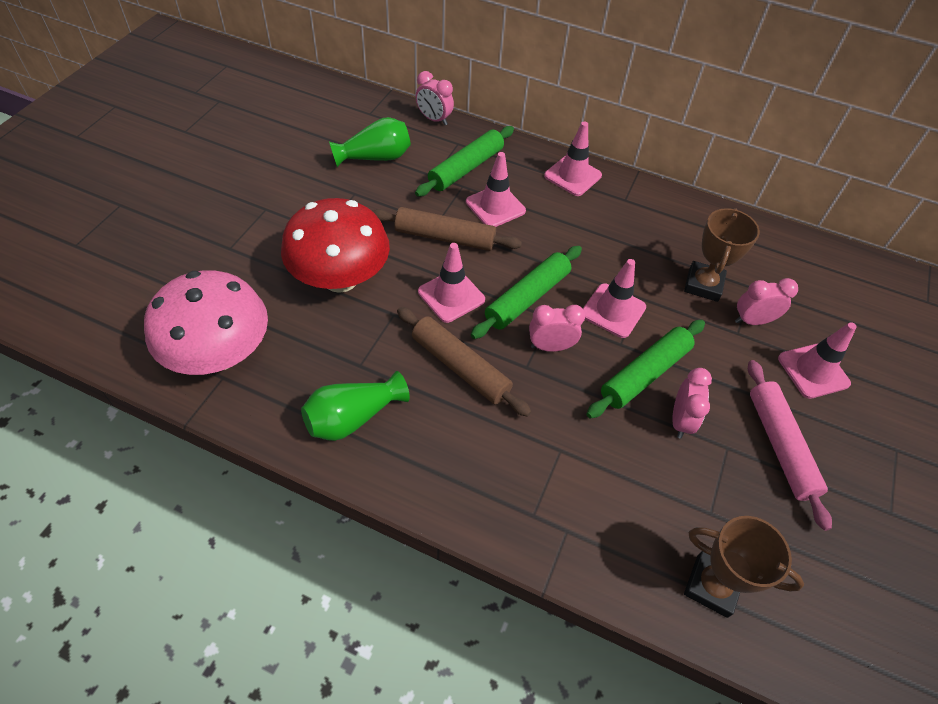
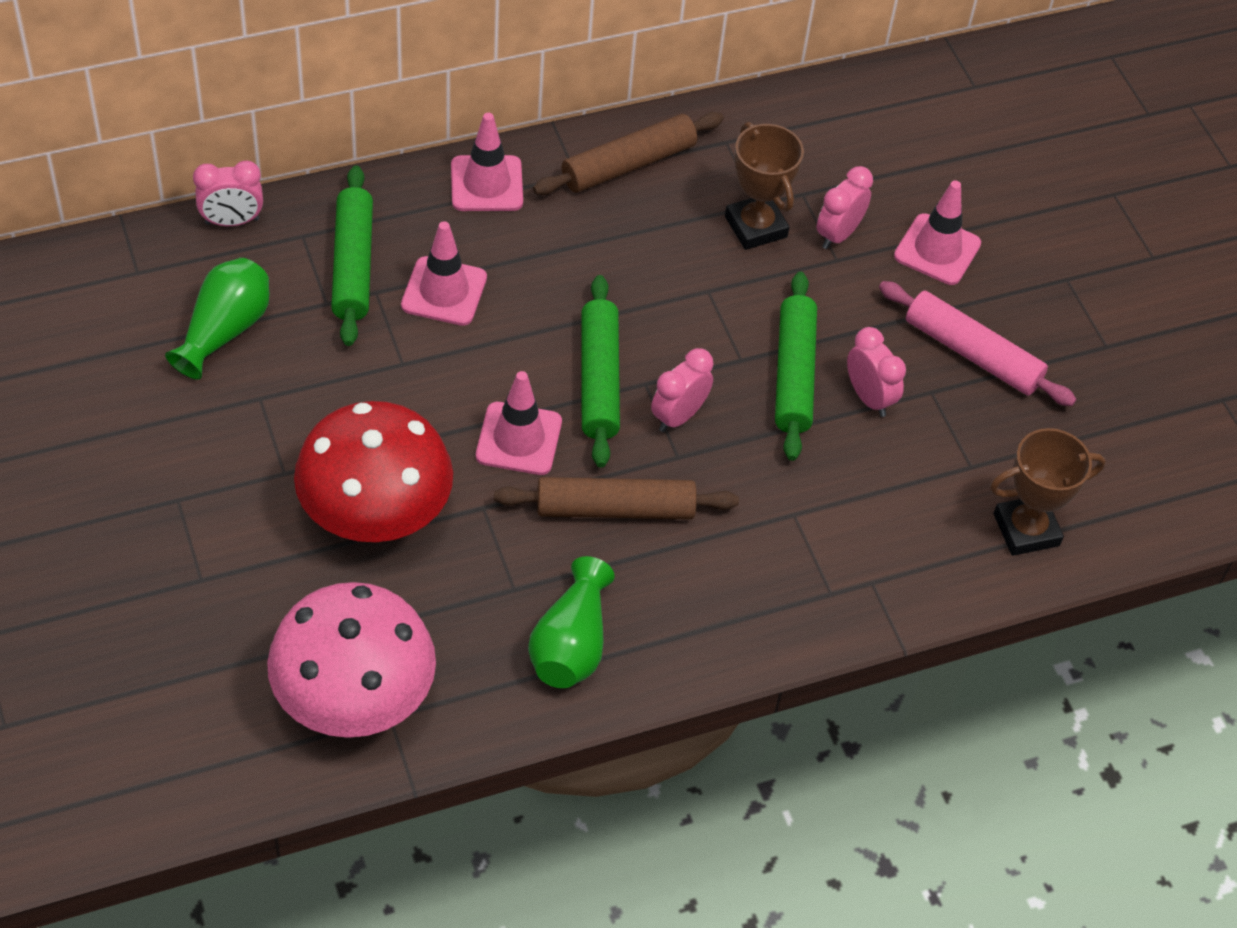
camera: 45 degrees left, 0 degrees up
brown rolling pin [372,207,522,251] -> brown rolling pin moved to [533,112,724,195]
pink traffic cone [583,259,646,338] -> none

